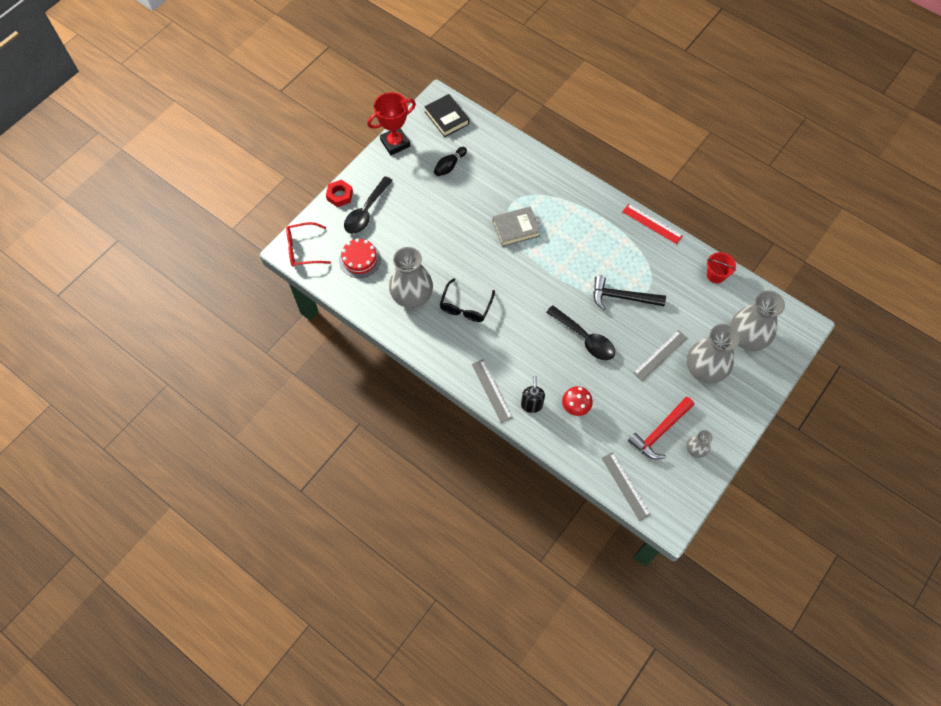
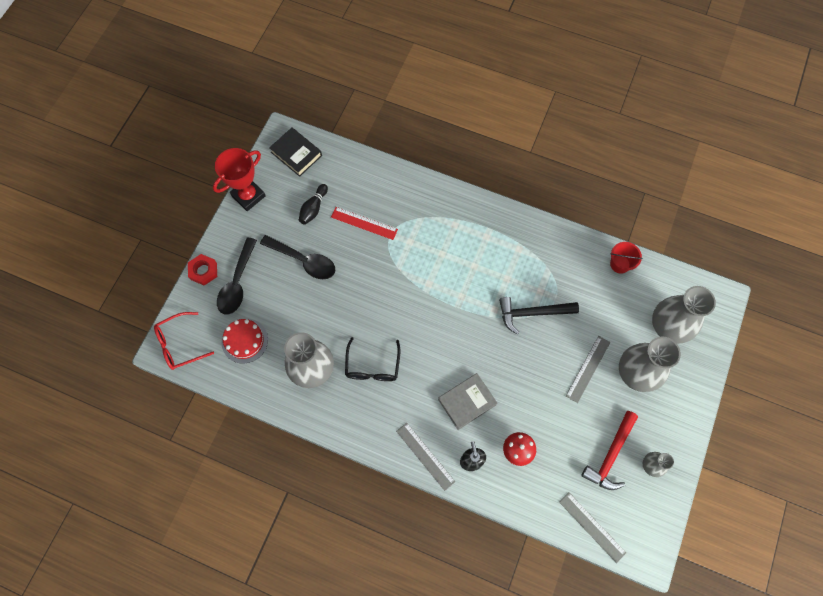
camera: 15 degrees left, 5 degrees up
grey book [492,206,541,247] -> grey book moved to [438,373,498,430]
black spoon [546,305,615,360] -> black spoon moved to [260,235,335,279]
red ruler [622,204,682,244] -> red ruler moved to [331,207,398,240]

